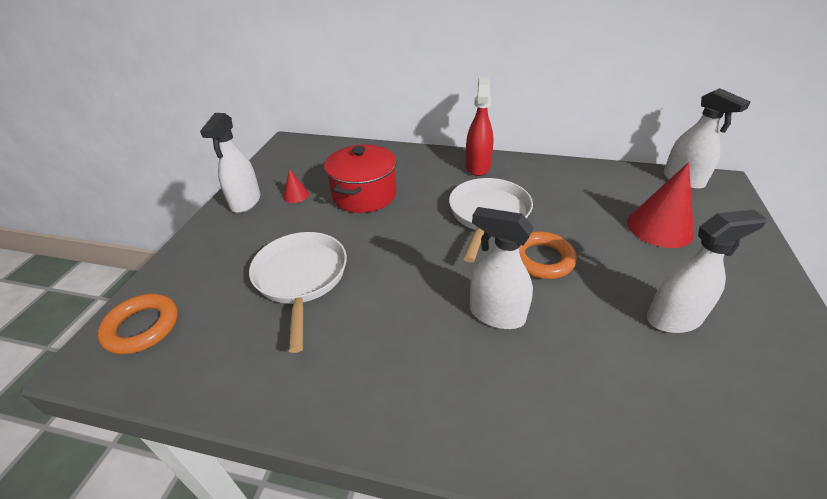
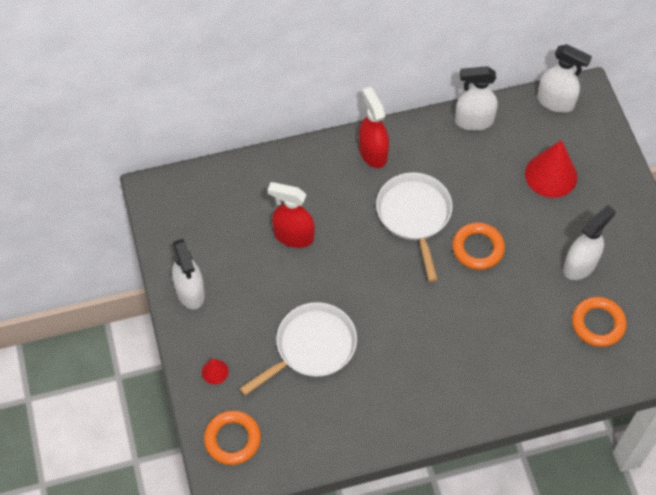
camera: 30 degrees left, 20 degrees up
white pan [249,232,347,353] -> white pan turned 90 degrees clockwise [239,302,357,395]
red cone [283,169,309,203] -> red cone moved to [202,359,229,384]
red pot [324,144,396,213] -> red spray bottle [268,182,315,248]
white spray bottle [470,207,534,329] -> white spray bottle moved to [455,66,498,131]
none -> orange ring [572,297,626,347]

